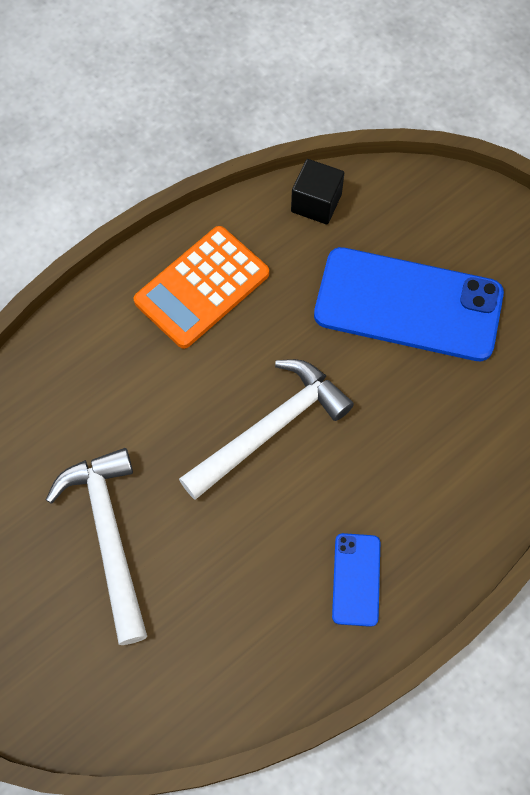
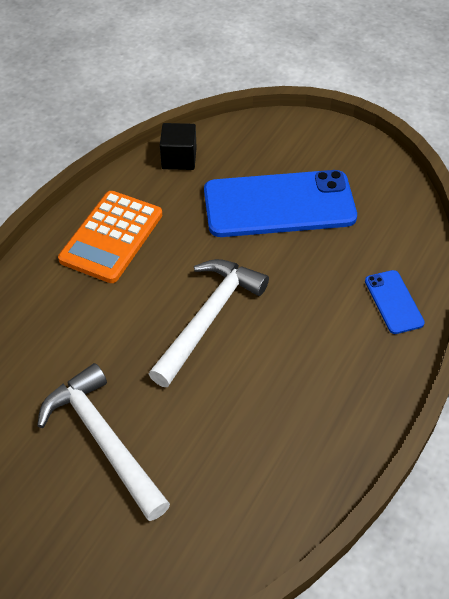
camera: 20 degrees left, 15 degrees down
blue phone [332,533,380,627] -> blue phone moved to [365,270,425,334]

